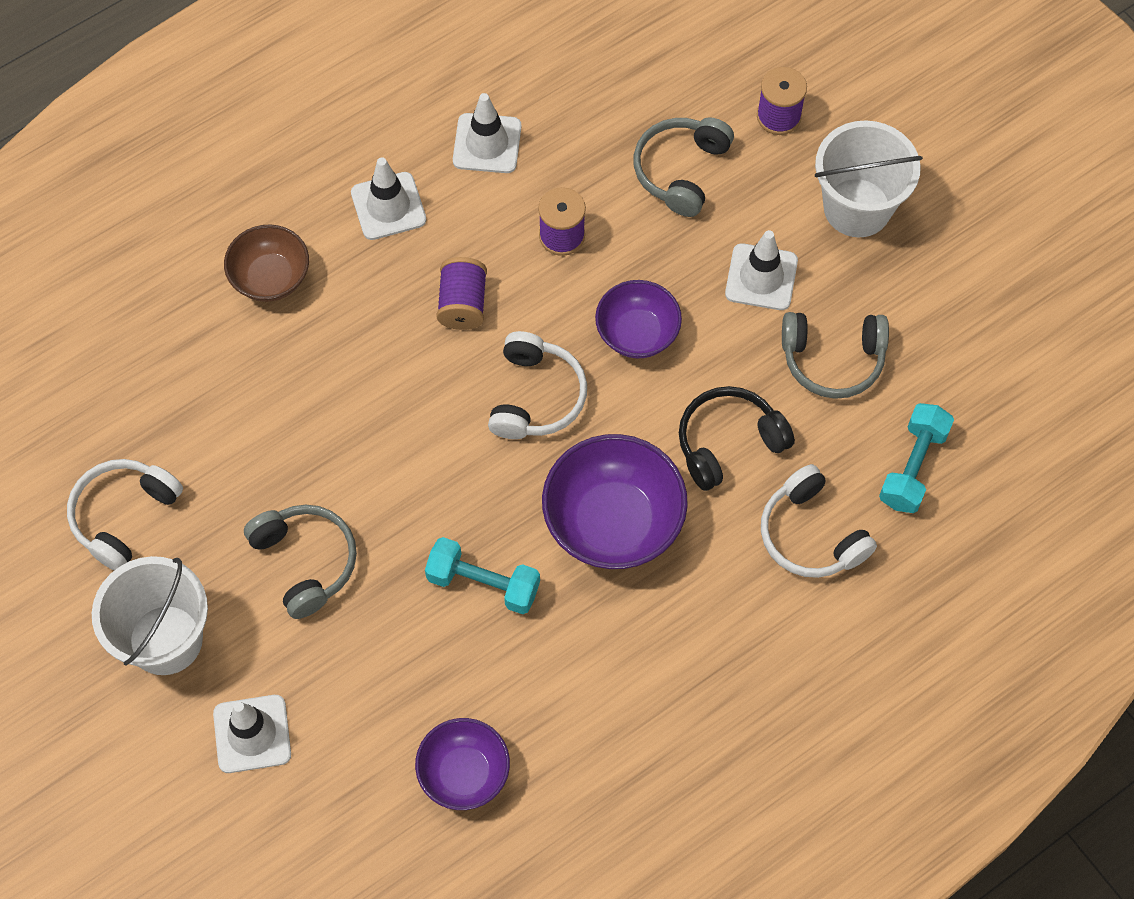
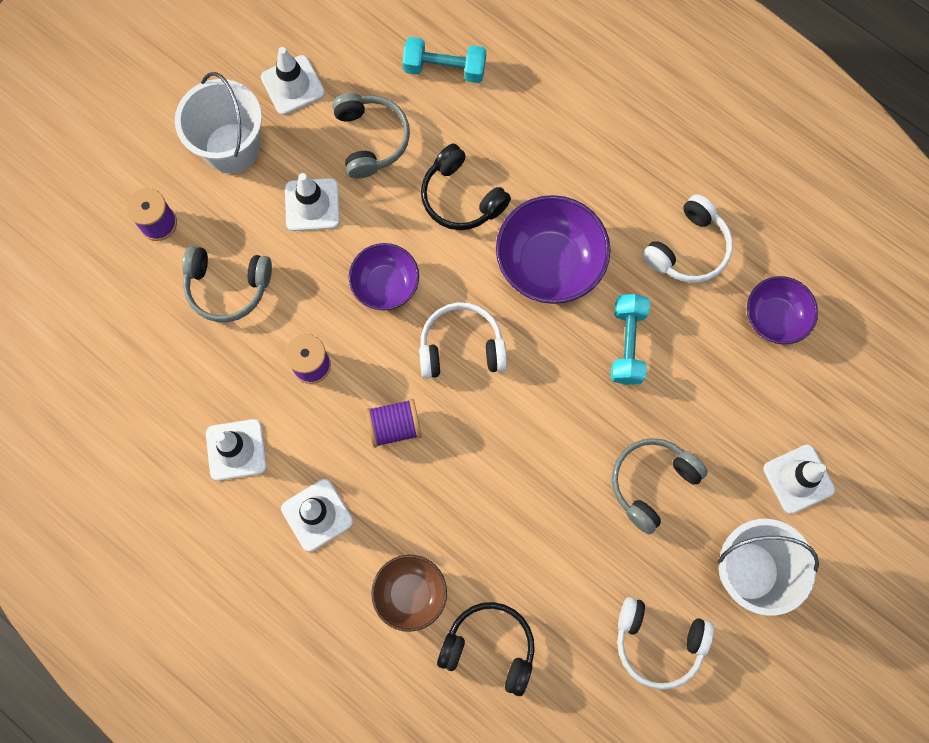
camera: 105 degrees left, 10 degrees up
white headphones [761,464,877,578] -> white headphones moved to [642,194,733,283]
none -> white traffic cone [261,47,325,115]
none -> black headphones [437,602,535,696]

